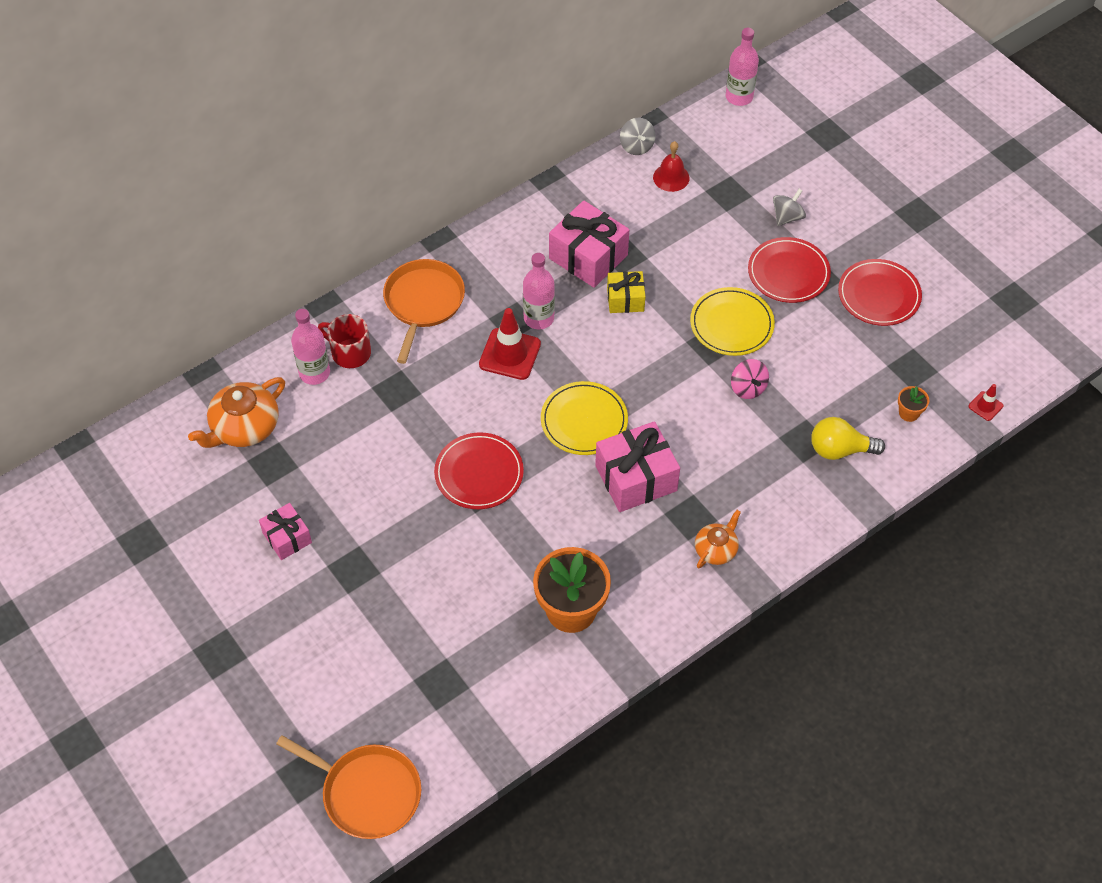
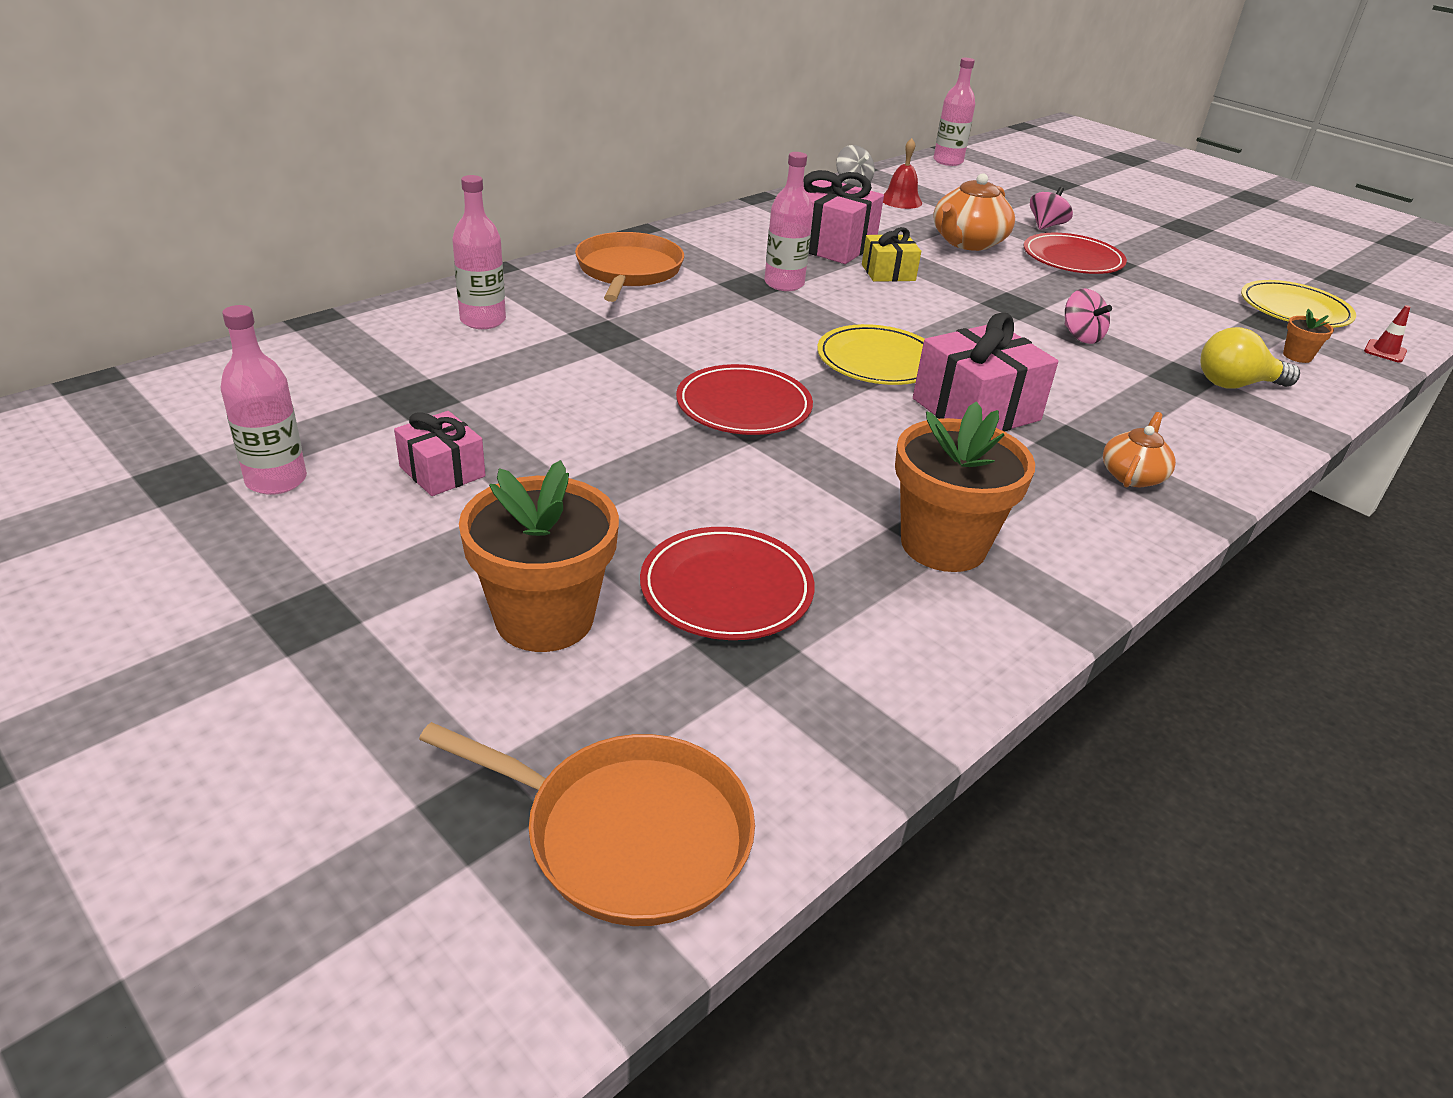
camera: 10 degrees left, 20 degrees down
orange teapot [188,377,285,448] -> orange teapot moved to [933,173,1015,251]
red mug [318,314,371,368] -> none
red traffic cone [479,308,541,380] -> none
yellow plate [690,287,775,356] -> yellow plate moved to [1241,280,1356,328]
grey spinning top [773,189,806,226] -> pink spinning top [1030,187,1073,230]
red plate [838,259,922,326] -> red plate moved to [640,527,815,640]
none -> pink bottle [220,305,307,495]
none -> orange flower pot [459,460,619,652]

